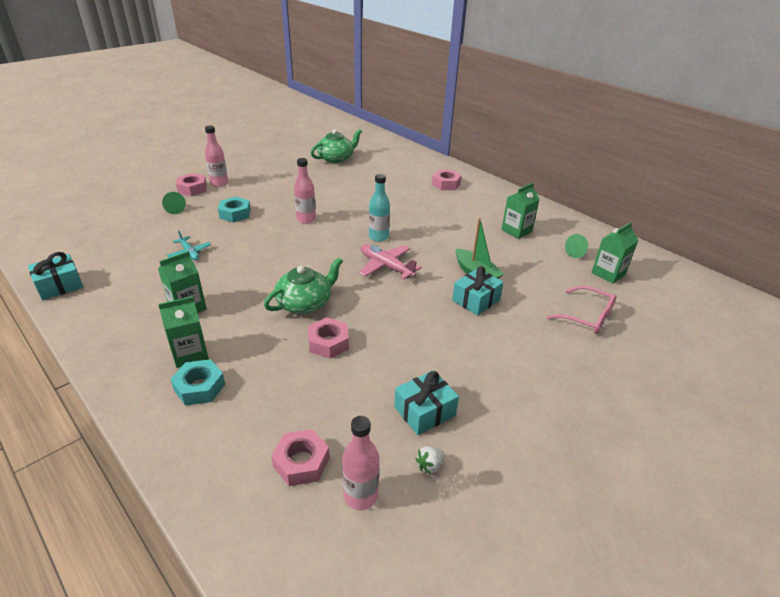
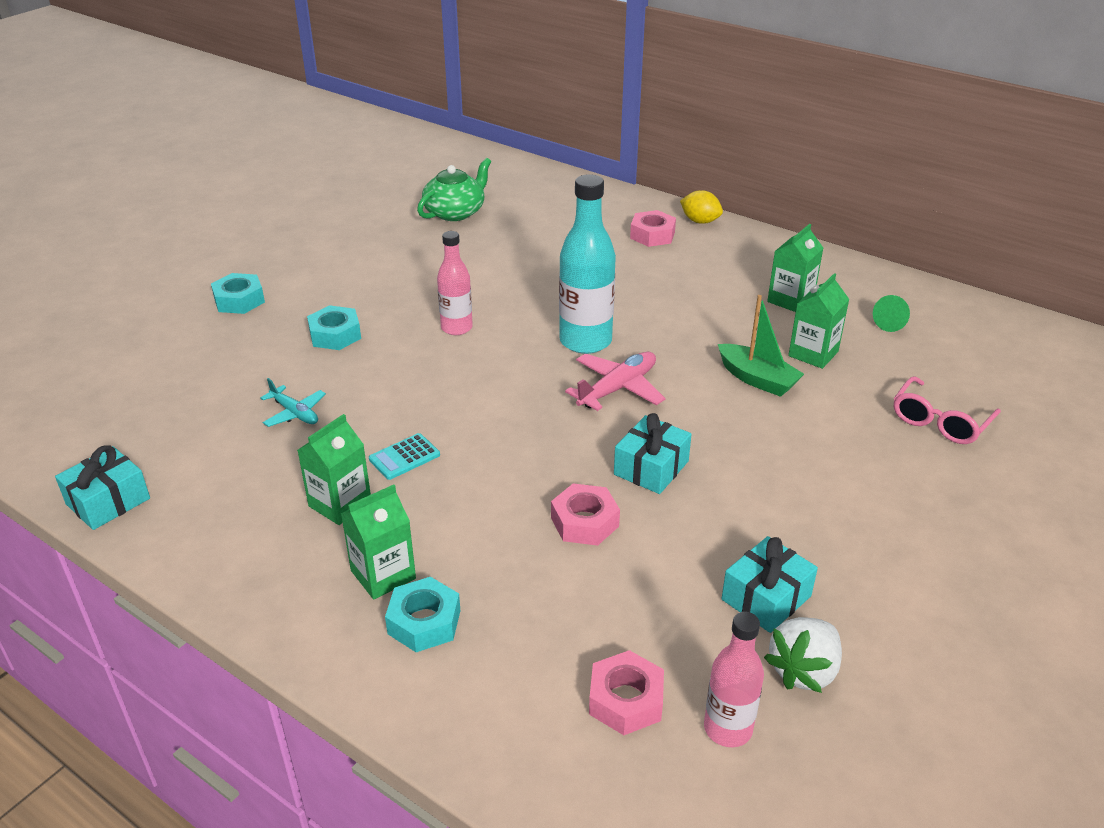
camera: 10 degrees left, 0 degrees up
green cone [162,192,186,214] -> none
pink nut [176,173,207,196] -> turquoise nut [211,273,265,314]
pink bottle [205,126,228,187] -> none
green teapot [264,257,343,314] -> none
pink plane [359,244,422,279] -> pink plane turned 105 degrees clockwise [565,352,665,411]
turquoise bottle [369,174,390,242] -> turquoise bottle [559,174,616,354], size x1.63
white strawberry [415,446,445,475] -> white strawberry [764,617,842,693], size x1.93
turquoise gift [452,266,504,316] -> turquoise gift moved to [614,413,692,494]
pink glasses [547,286,616,334] -> pink glasses turned 105 degrees clockwise [894,376,1001,444]
green carton [591,222,639,284] -> green carton moved to [788,273,849,369]
none -> turquoise calculator [369,433,440,480]
none -> yellow lemon [680,190,723,224]

